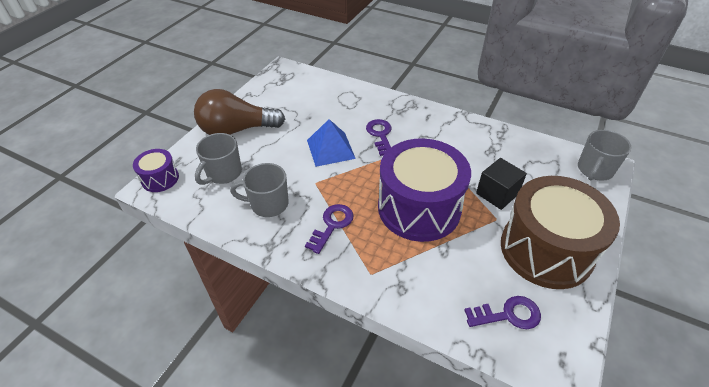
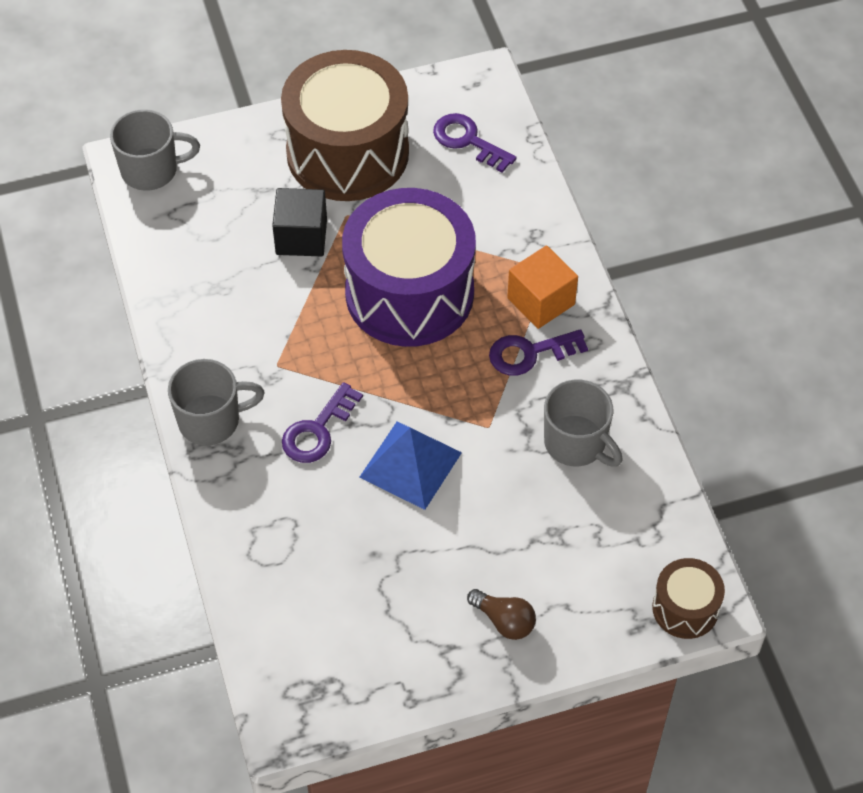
camera: 135 degrees left, 10 degrees up
purple drum [133,149,179,192] -> brown drum [652,558,725,639]
brown light bulb [194,89,285,135] -> brown light bulb [467,589,536,640], size x0.44
grey mug [195,133,242,185] -> grey mug moved to [168,359,265,445]
none -> orange cube [507,245,578,329]

